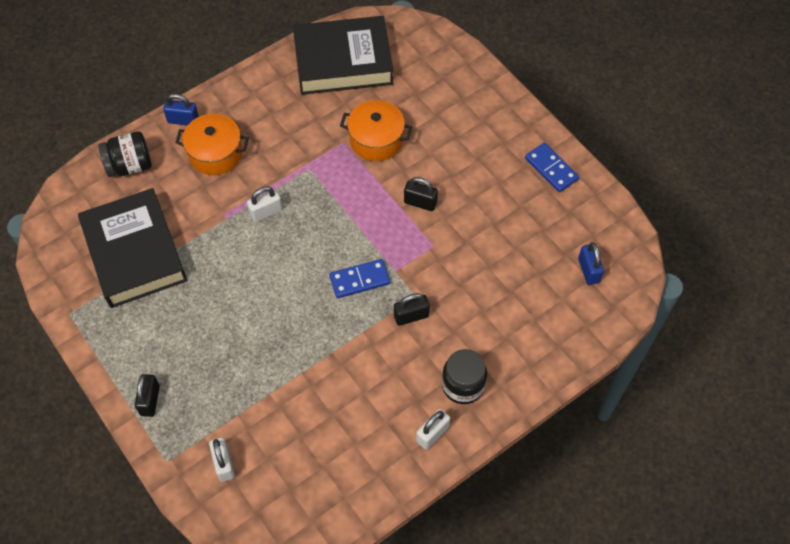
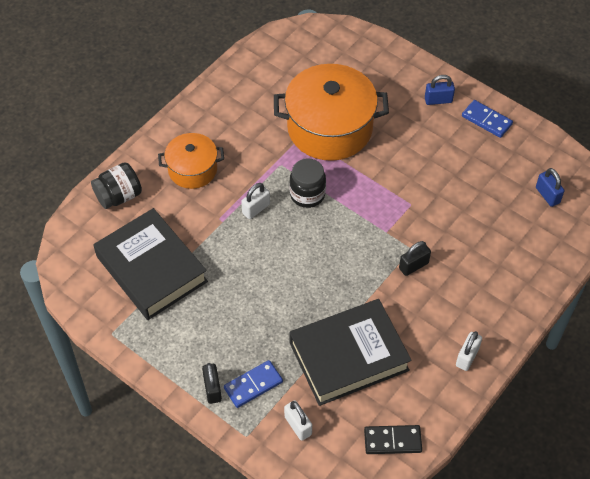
camera: 15 degrees left, 5 degrees down
blue padlock [163,94,199,125] -> blue padlock moved to [425,75,455,105]
black book [293,16,393,95] -> black book moved to [289,299,412,406]
blue domino [329,259,390,298] -> blue domino moved to [224,360,283,408]
orange pot [340,100,412,161] -> orange pot [274,64,389,161], size x1.78
black padlock [404,177,438,211] -> none
black jar [442,349,487,404] -> black jar moved to [289,158,326,208]
none -> black domino [364,425,422,454]

